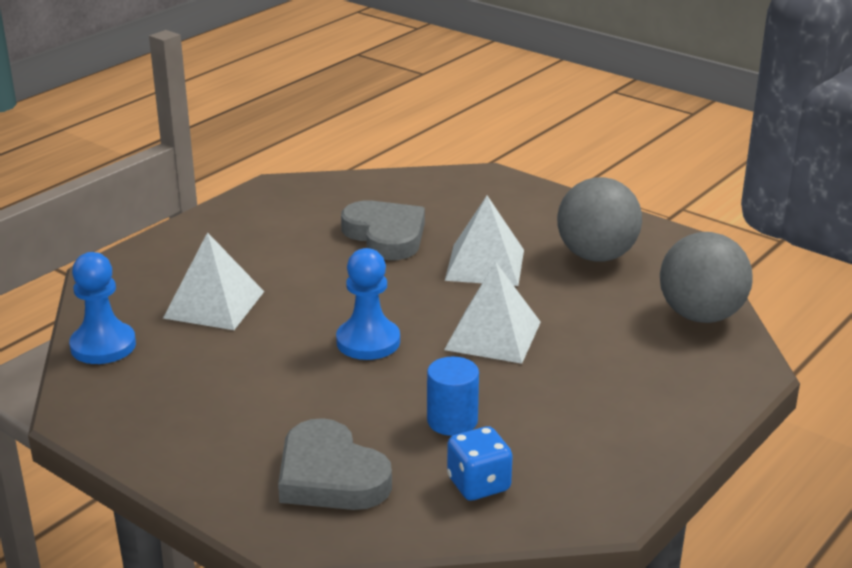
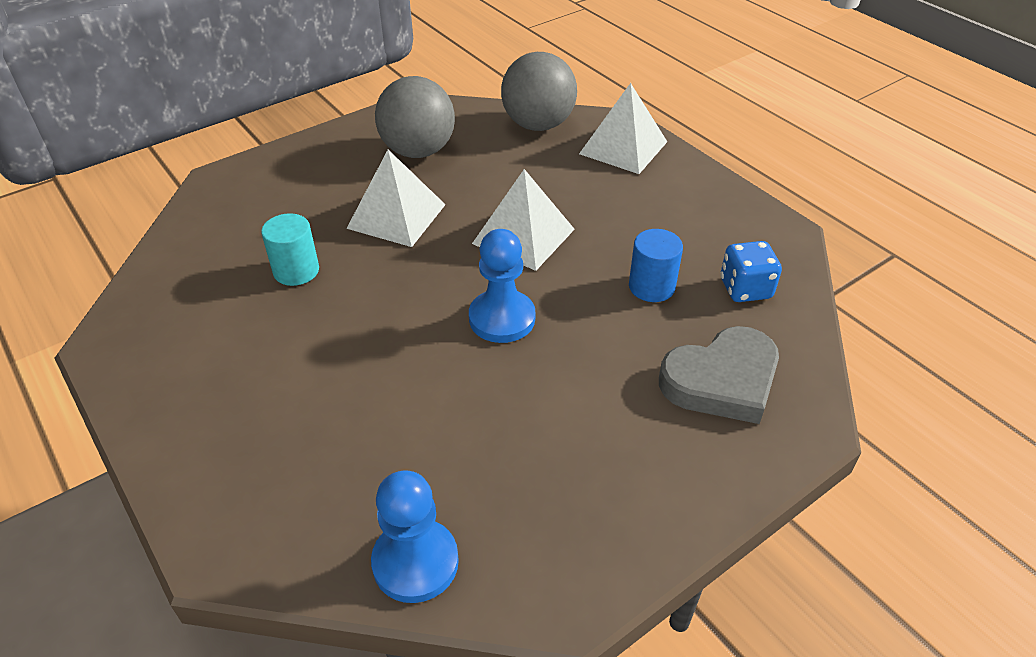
camera: 75 degrees left, 15 degrees up
white pyramid [163,232,264,330] -> white pyramid moved to [579,83,667,174]
grey heart [341,201,425,260] -> turquoise cylinder [261,213,319,286]

